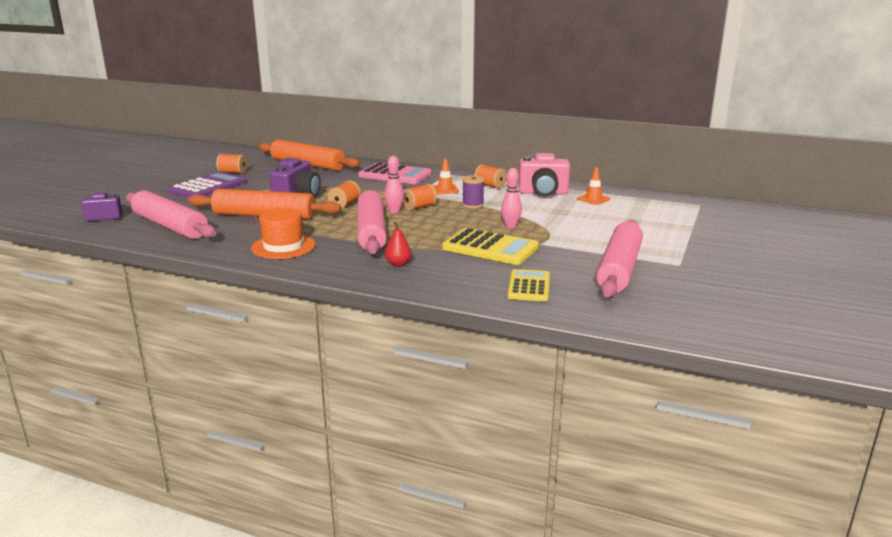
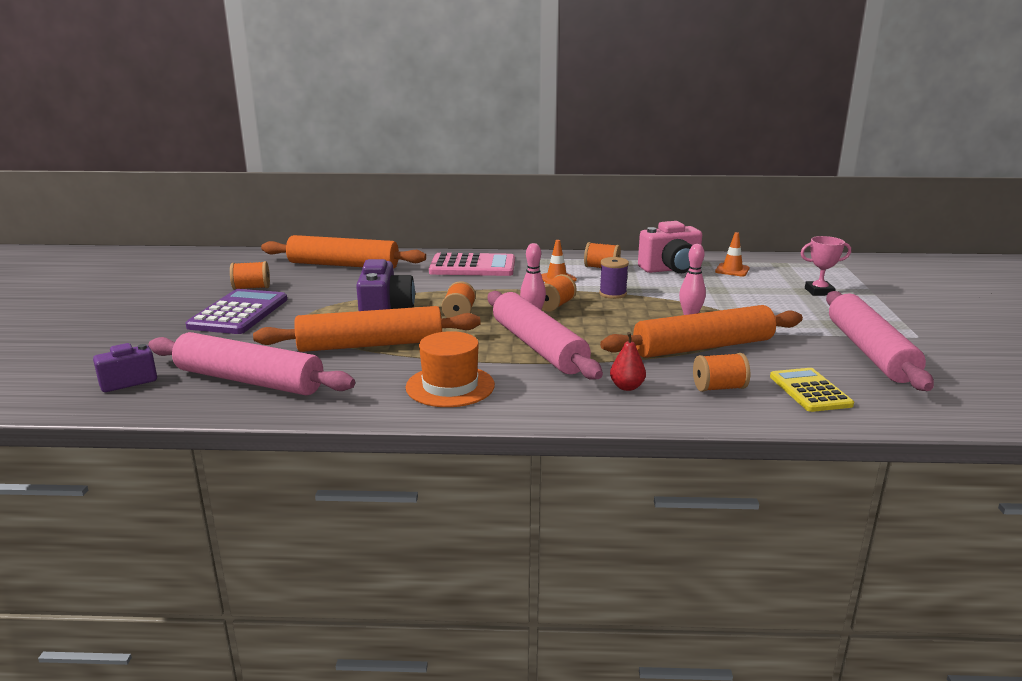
camera: 20 degrees left, 0 degrees up
yellow calculator [442,228,539,265] -> orange rolling pin [600,305,803,358]
none -> orange spool [693,353,750,392]
none -> pink trophy [801,236,851,296]

